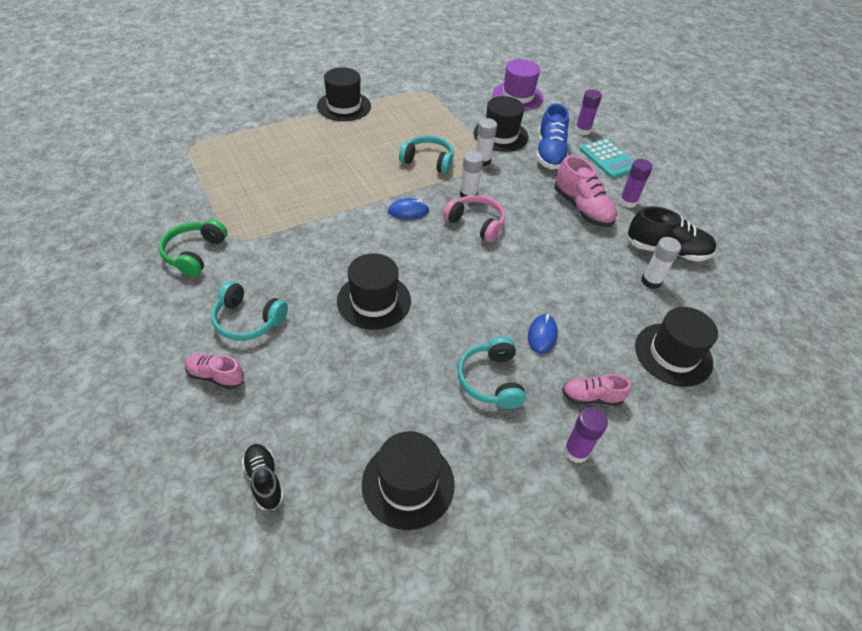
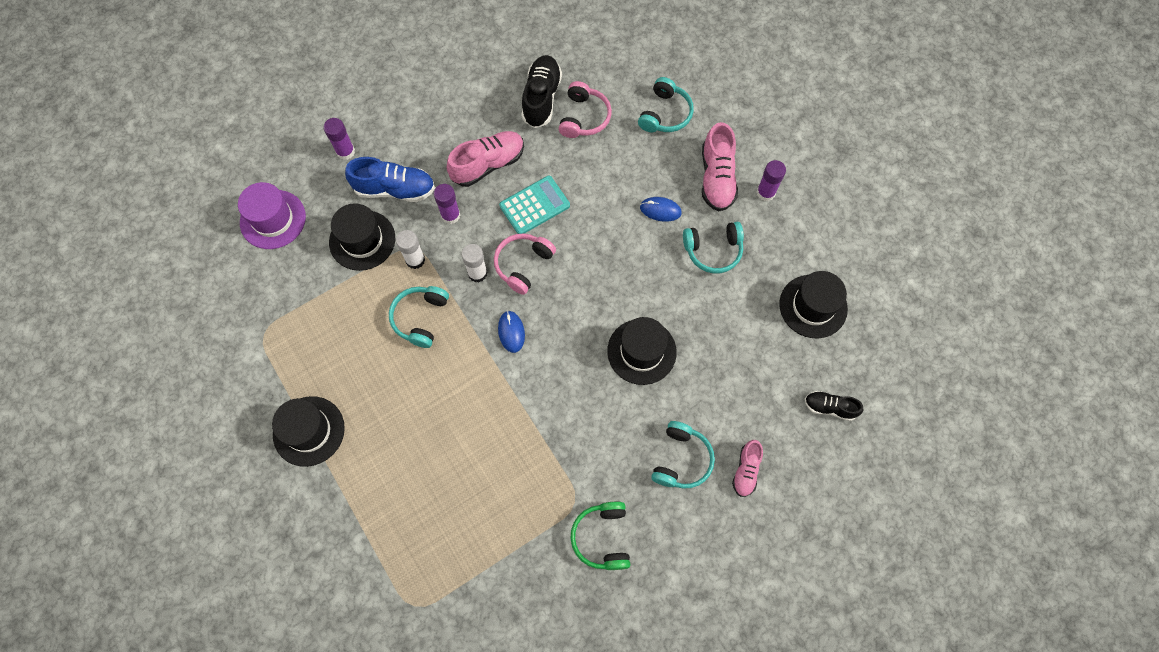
camera: 90 degrees left, 20 degrees up
green headphones [159,219,227,277] -> green headphones turned 75 degrees clockwise [570,502,630,570]
black shoe [242,444,284,510] -> black shoe turned 45 degrees clockwise [805,391,863,421]
pink shoe [562,374,631,406] -> pink shoe [702,122,738,211], size x1.68
turquoise calculator [580,138,634,178] -> turquoise calculator moved to [499,176,570,234]
purple glue stick [619,159,653,208] -> purple glue stick moved to [434,184,460,224]
black hat [635,307,718,387] -> turquoise headphones [638,77,694,132]
white glue stick [641,237,681,289] -> pink headphones [559,81,612,138]

